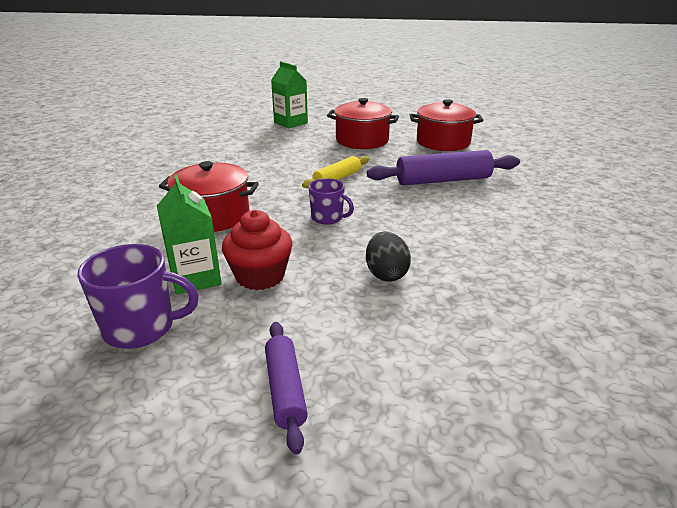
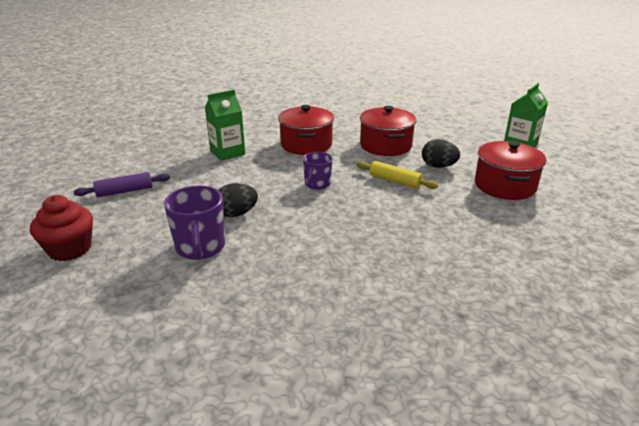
camera: 80 degrees right, 0 degrees up
purple mug [77,244,199,349] -> purple mug moved to [164,186,225,260]
red cupcake [222,210,293,290] -> red cupcake moved to [30,195,93,261]
purple rolling pin [367,150,520,185] -> none
red pot [410,99,484,151] -> red pot moved to [360,106,416,156]
none -> black egg [422,139,460,168]

